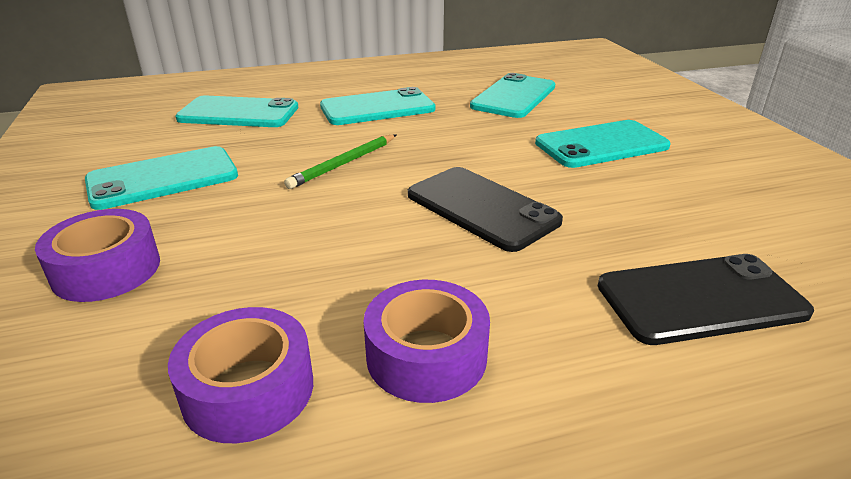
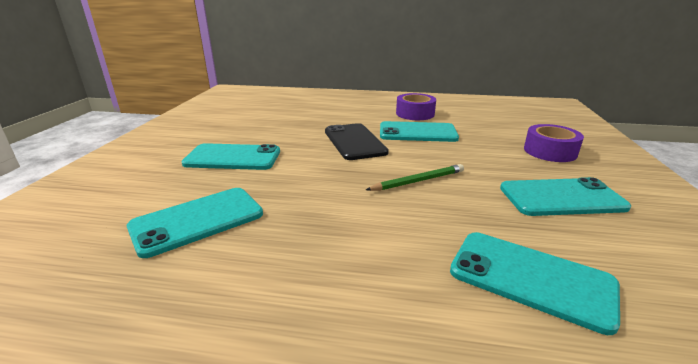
camera: 155 degrees left, 5 degrees down
purple tape [168,307,313,443] -> none
turquoise phone [320,87,436,125] -> turquoise phone moved to [380,121,459,142]
black phone [598,254,814,345] -> none

